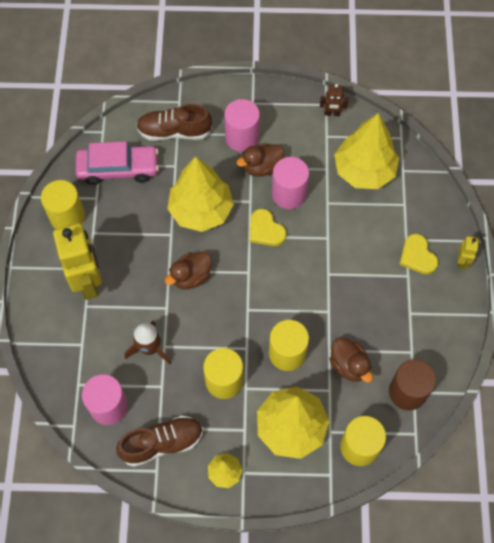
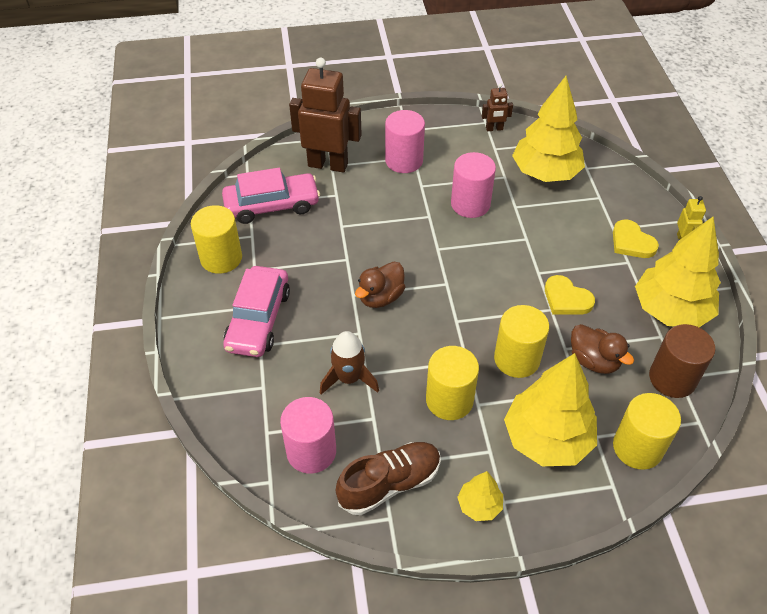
camera: 10 degrees left, 15 degrees down
yellow robot [53,223,102,300] -> pink car [223,266,290,357]
brown shoe [136,104,212,141] -> brown robot [289,57,362,172]
yellow tree [167,156,234,232] -> yellow tree moved to [635,216,721,327]
brown duck [237,143,285,177] -> none
yellow heart [250,209,286,246] -> yellow heart moved to [545,275,595,314]

